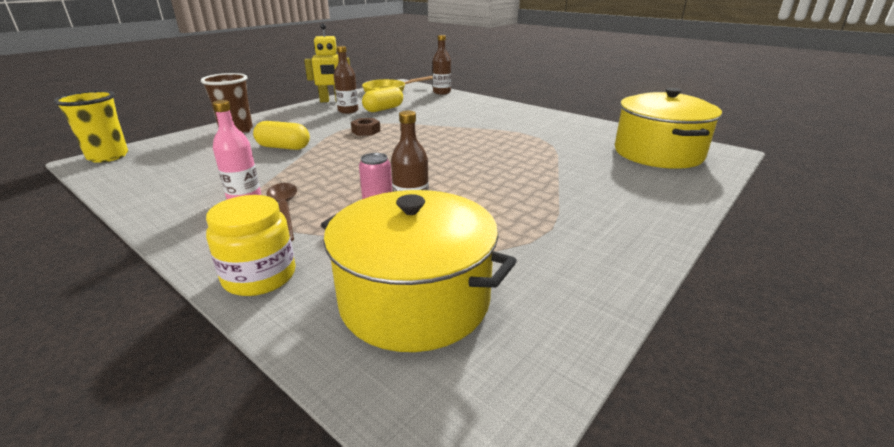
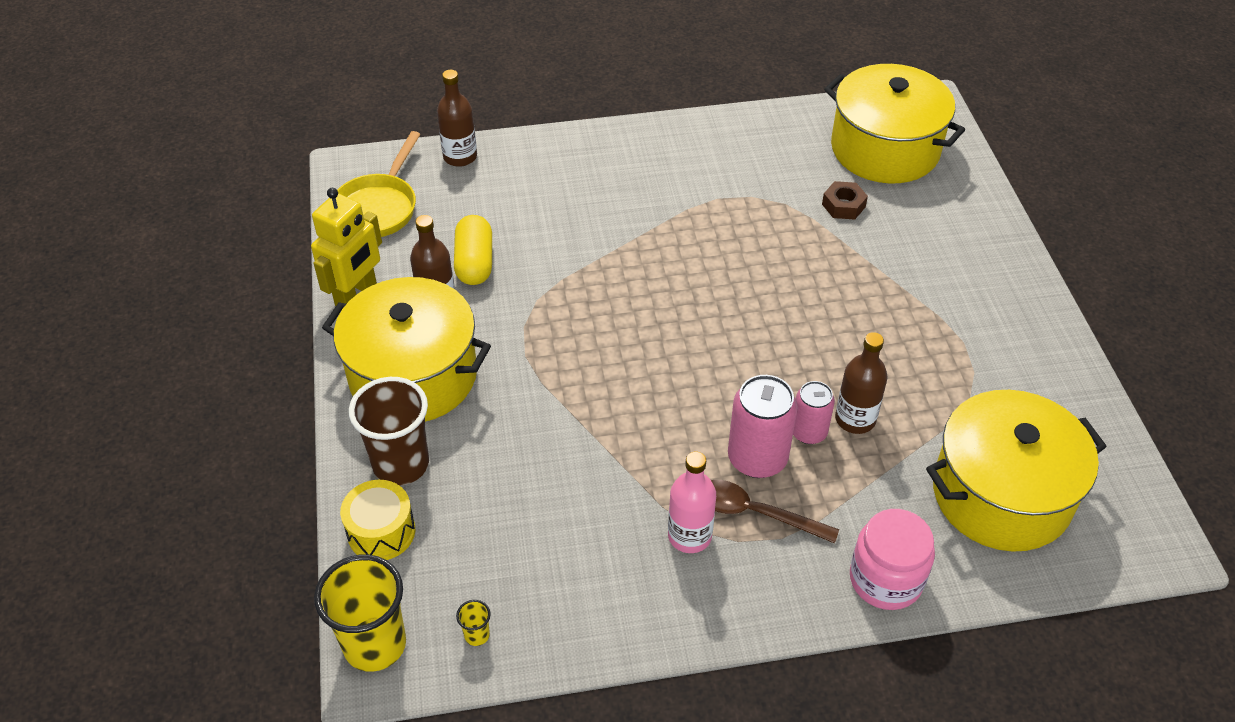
camera: 50 degrees left, 20 degrees up
yellow jar [206,195,296,296] -> pink jar [850,509,935,610]
yellow capsule [253,121,310,150] -> none
brown nut [351,118,380,136] -> brown nut moved to [822,181,868,220]
none -> yellow pot [322,277,491,422]
none -> yellow drum [340,480,415,560]
none -> yellow cup [456,600,491,646]
none -> pink can [728,375,798,478]

